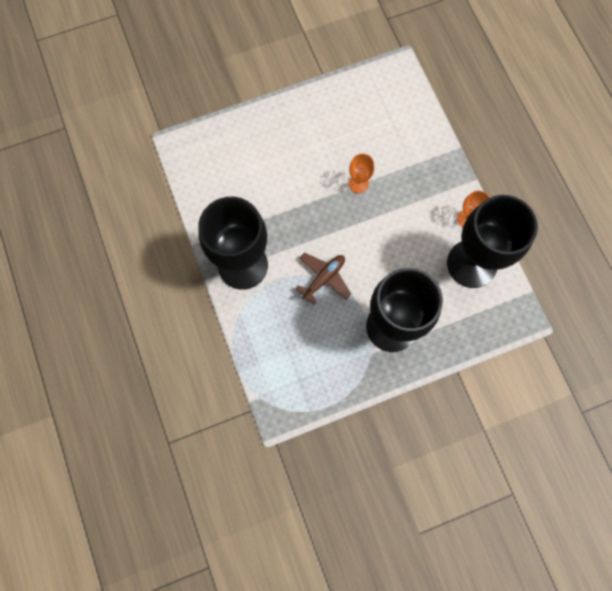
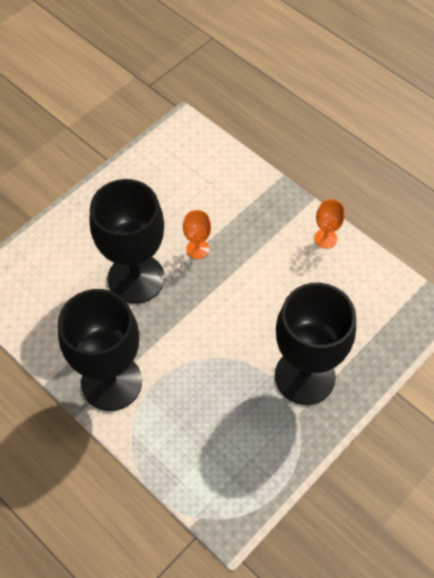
camera: 25 degrees left, 15 degrees down
brown plane [295,253,351,305] -> none
black goblet [447,195,538,288] -> black goblet moved to [89,179,165,304]

